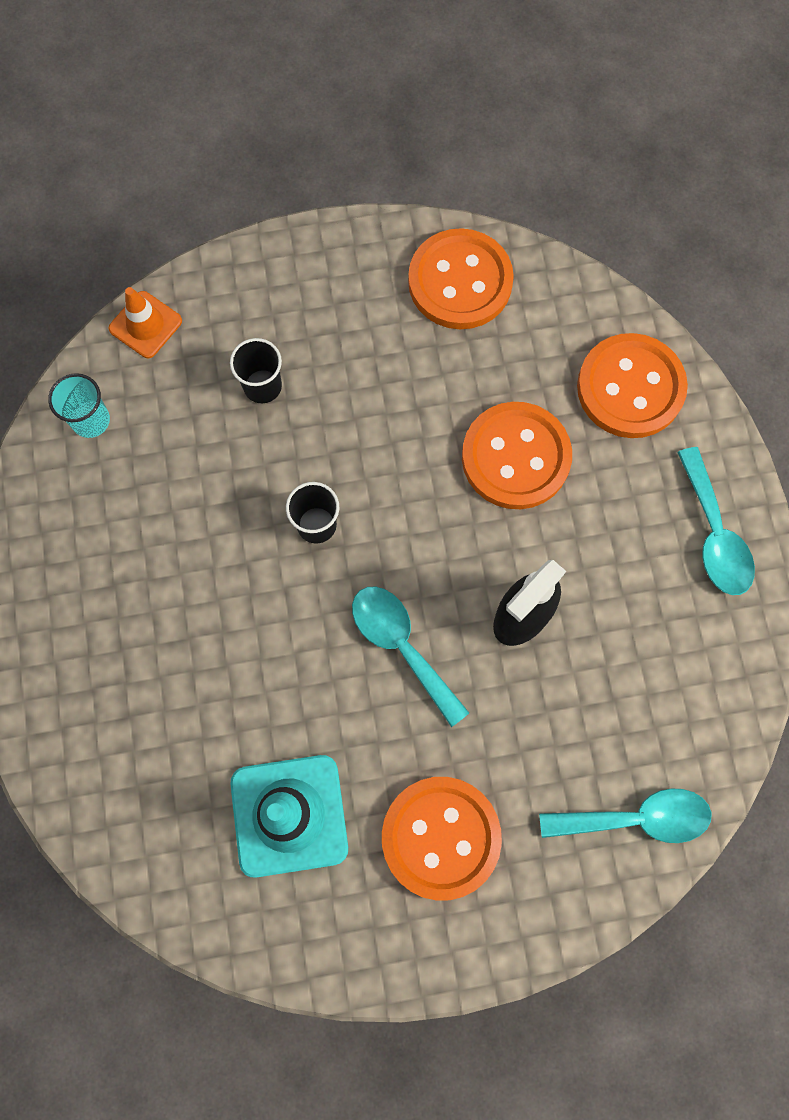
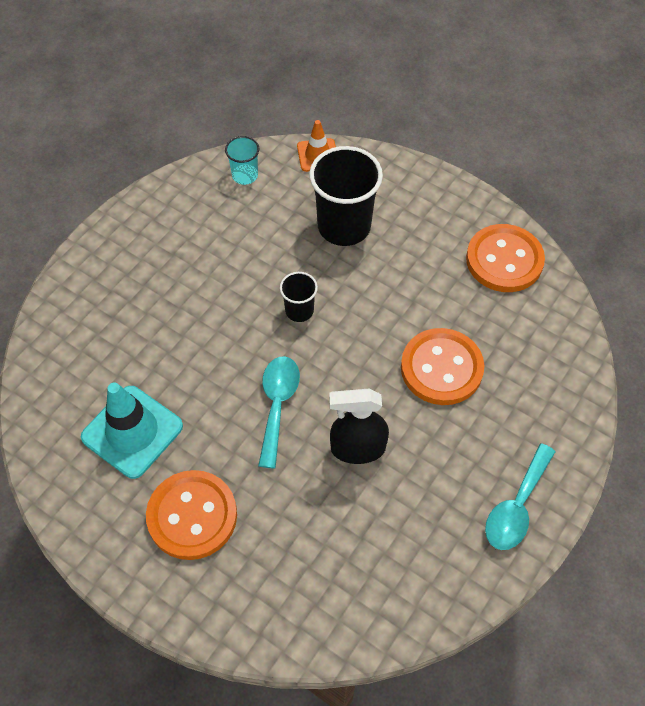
camera: 45 degrees right, 15 degrees down
black cup [230,338,282,403] -> black cup [309,146,383,246], size x1.97
turquoise spoon [539,788,712,843] -> none
orange button [577,333,688,438] -> none

